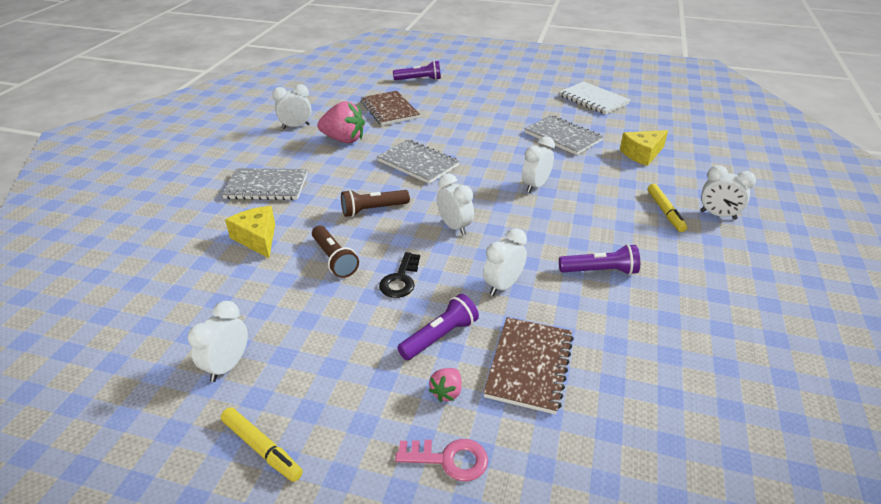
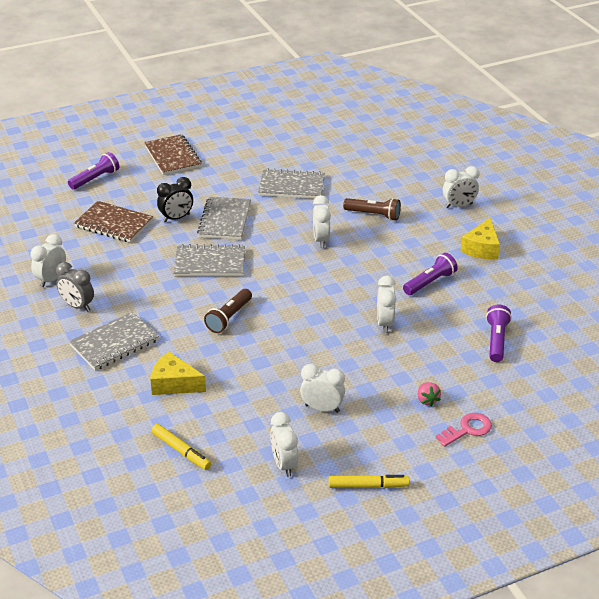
camera: 40 degrees left, 0 degrees up
brown flashlight [312,226,359,278] -> brown flashlight moved to [343,198,401,221]
pink strawberry [317,101,365,143] -> none
black key [379,252,420,298] -> none
purple flashlight [397,294,479,360] -> purple flashlight moved to [486,305,512,362]
white clock [437,173,474,235] -> white clock moved to [300,364,345,413]
brown notebook [483,317,574,415] -> brown notebook moved to [144,134,202,175]
white notebook [559,82,630,115] -> none
yellow cheese [620,130,668,166] -> yellow cheese moved to [460,218,500,259]
yellow marker [648,184,687,232] -> yellow marker moved to [151,424,211,470]
none -> grey clock [56,262,94,312]
none -> black clock [157,177,193,223]
none -> grey notebook [197,197,251,240]

